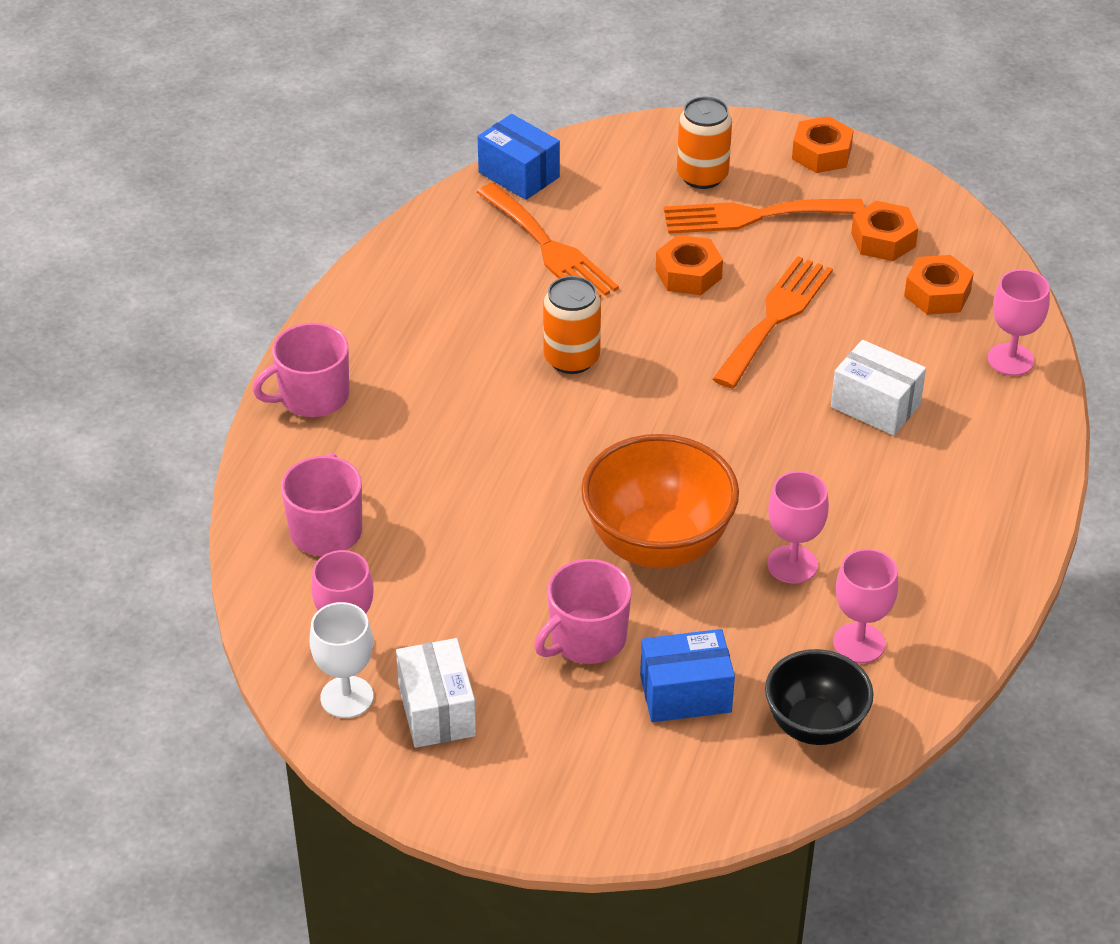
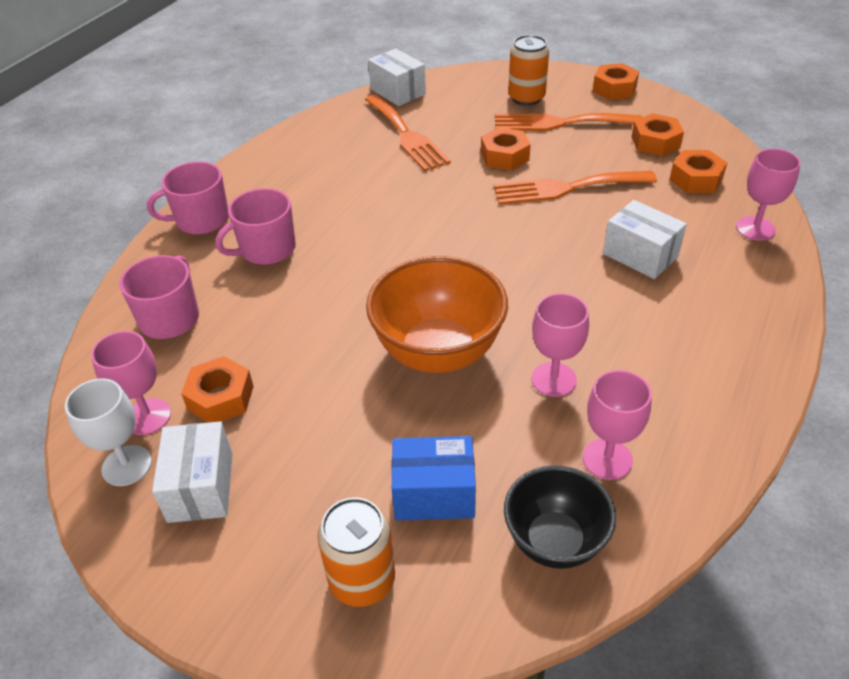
camera: 10 degrees right, 0 degrees up
blue box [478,114,560,200] -> white box [368,48,426,106]
pink mug [534,559,632,664] -> pink mug moved to [215,188,296,265]
orange can [543,276,601,374] -> orange can moved to [318,498,395,607]
orange fork [713,256,833,389] -> orange fork turned 135 degrees counterclockwise [493,171,657,205]
none -> orange nut [181,356,254,423]

